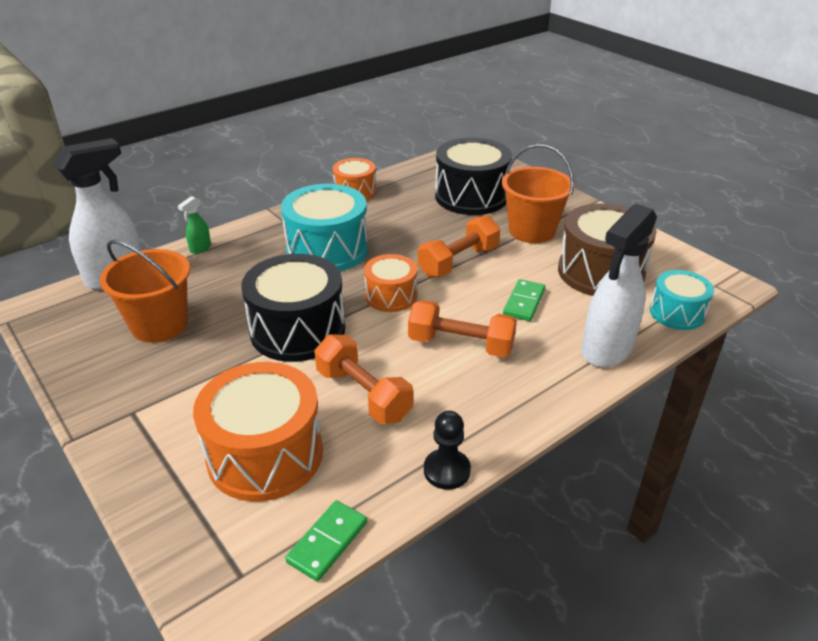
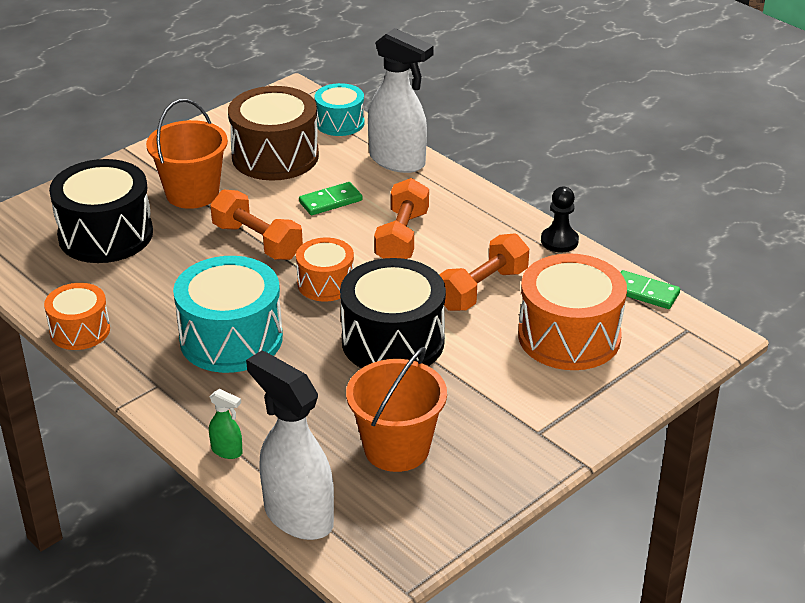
camera: 95 degrees left, 0 degrees up
green domino [503,279,545,321] -> green domino turned 45 degrees counterclockwise [299,182,362,215]

